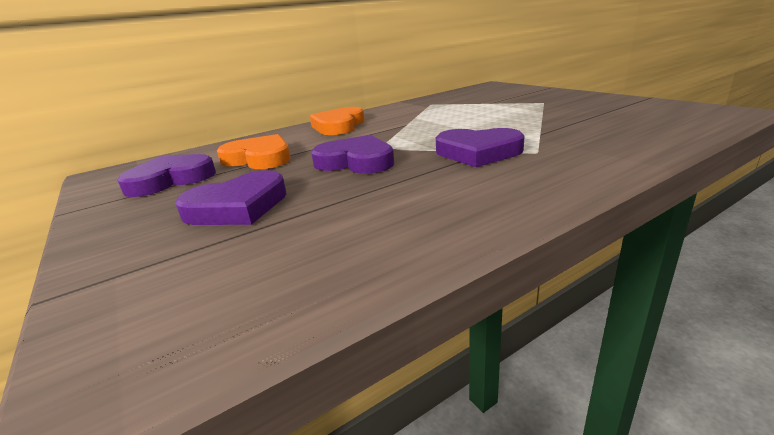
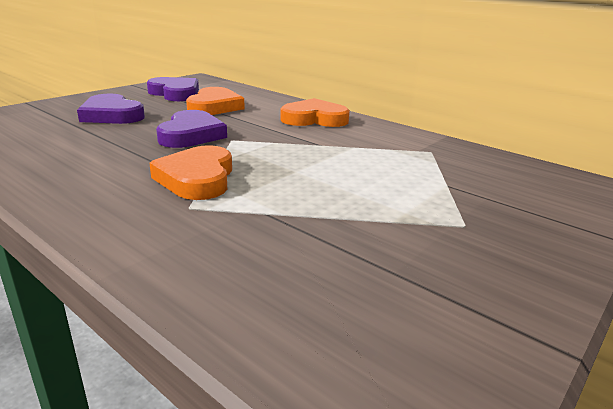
camera: 70 degrees right, 0 degrees up
purple heart [436,128,525,167] -> orange heart [149,145,232,200]

